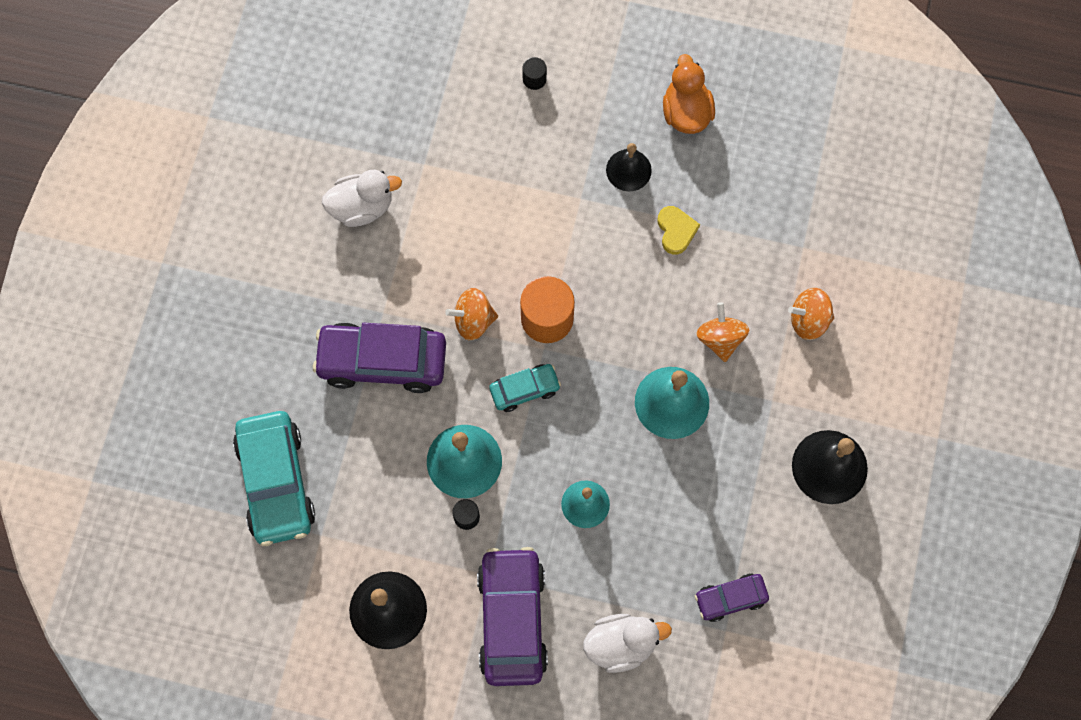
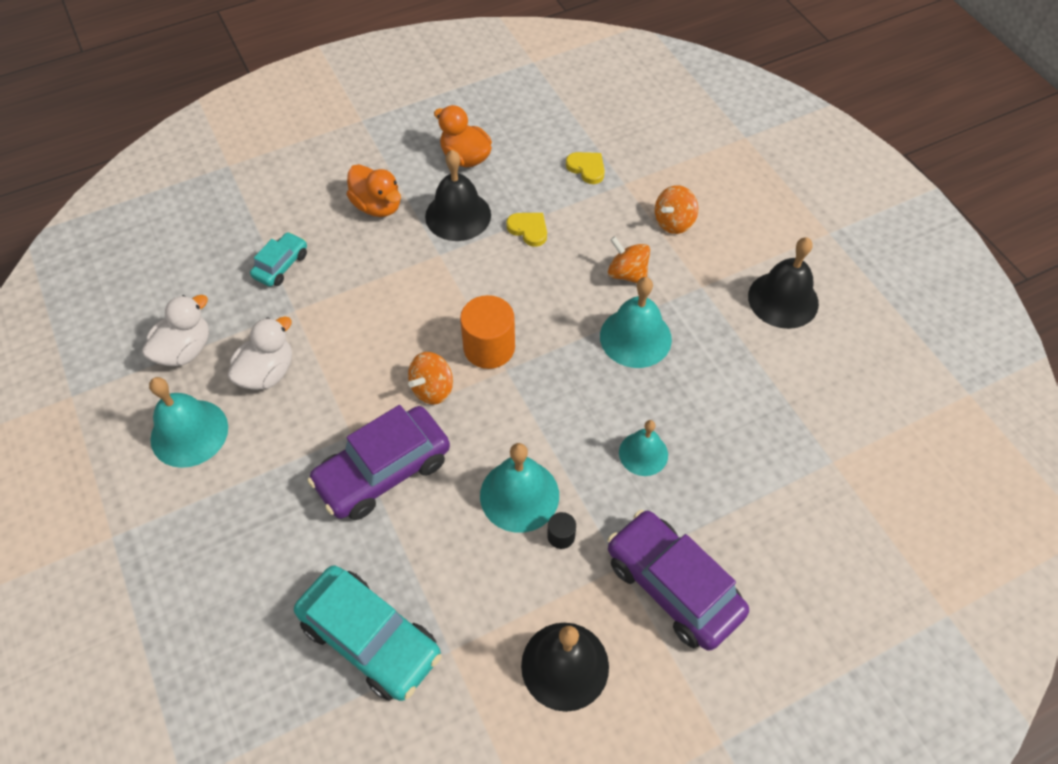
camera: 40 degrees left, 15 degrees down
turquoise car [489,364,561,412] -> turquoise car moved to [250,232,307,286]
black cylinder [522,57,547,90] -> none
white duck [583,614,672,673] -> white duck moved to [142,295,209,366]
black bell [606,143,652,191] -> black bell [425,150,491,241], size x1.57
purple car [695,573,769,622] -> none
none -> turquoise bell [149,377,228,468]
none -> orange duck [346,164,401,217]
none -> yellow heart [566,152,605,184]

